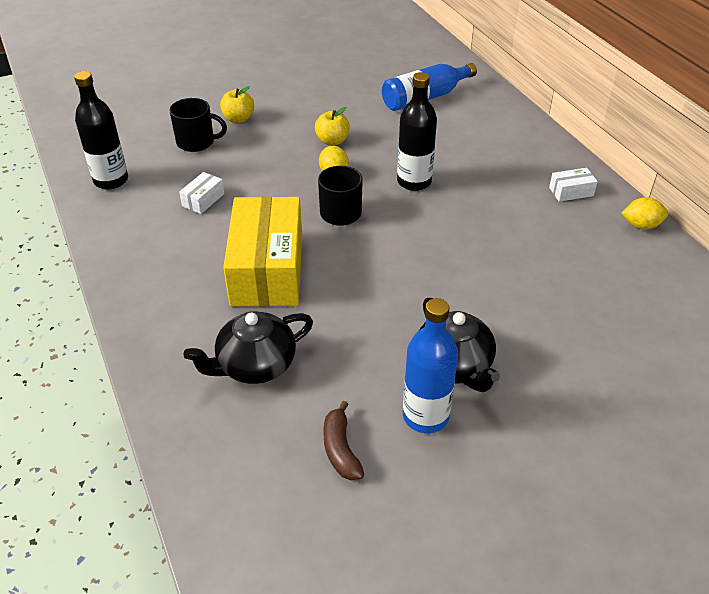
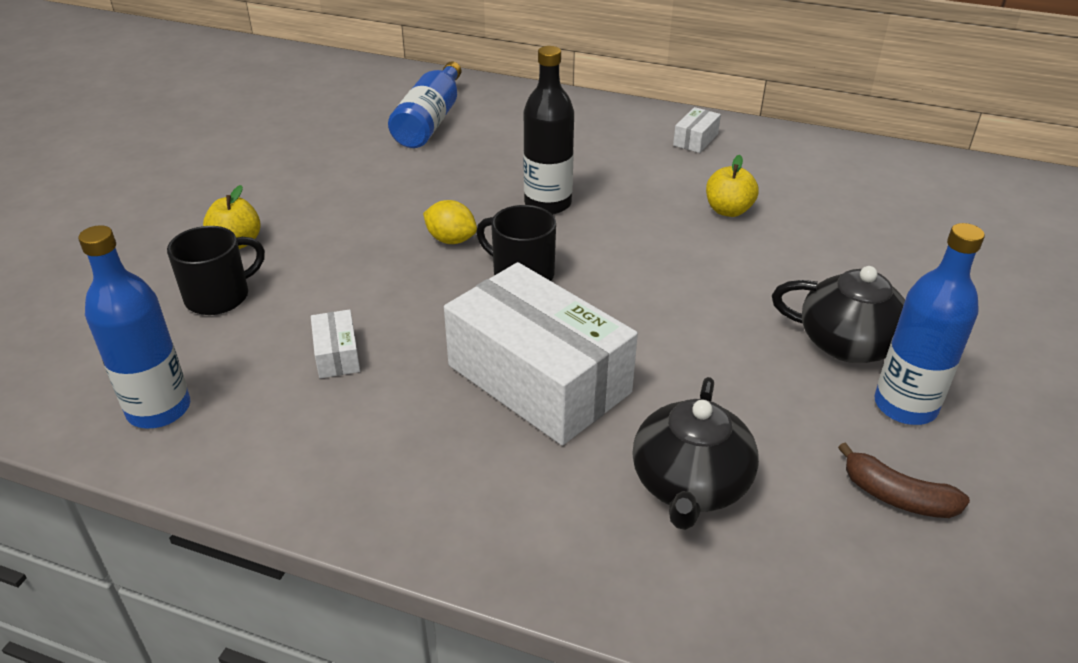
camera: 45 degrees left, 5 degrees down
black bottle [74,71,128,189] -> blue bottle [78,225,190,429]
yellow box [223,196,302,306] -> white box [444,262,638,445]
yellow apple [315,107,350,146] -> yellow apple moved to [706,155,759,217]
yellow lemon [622,197,668,229] -> none

